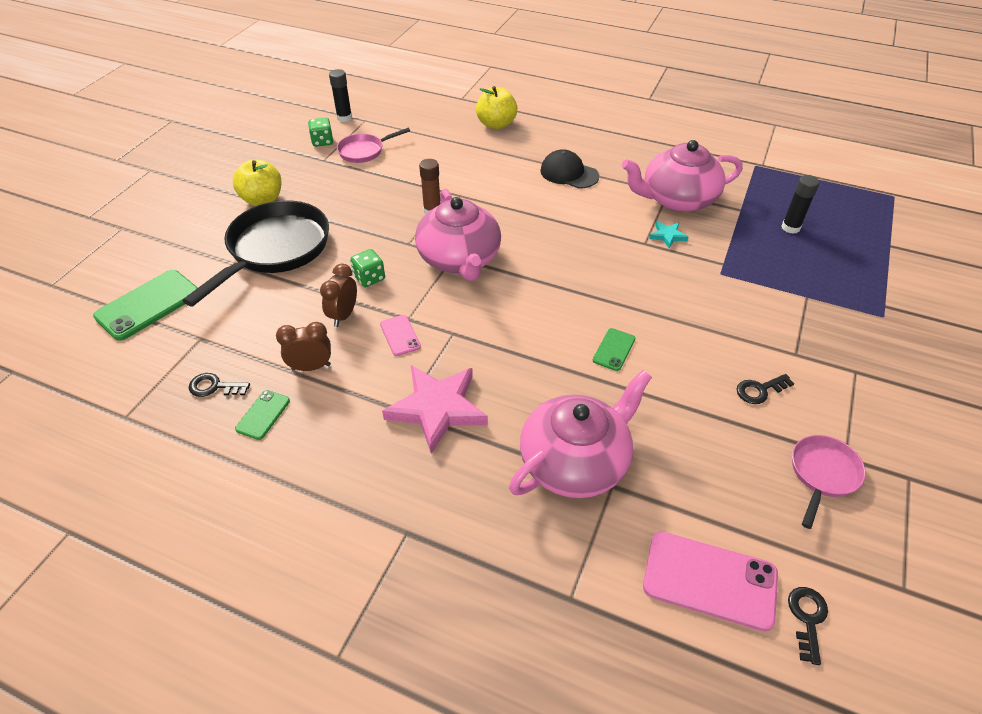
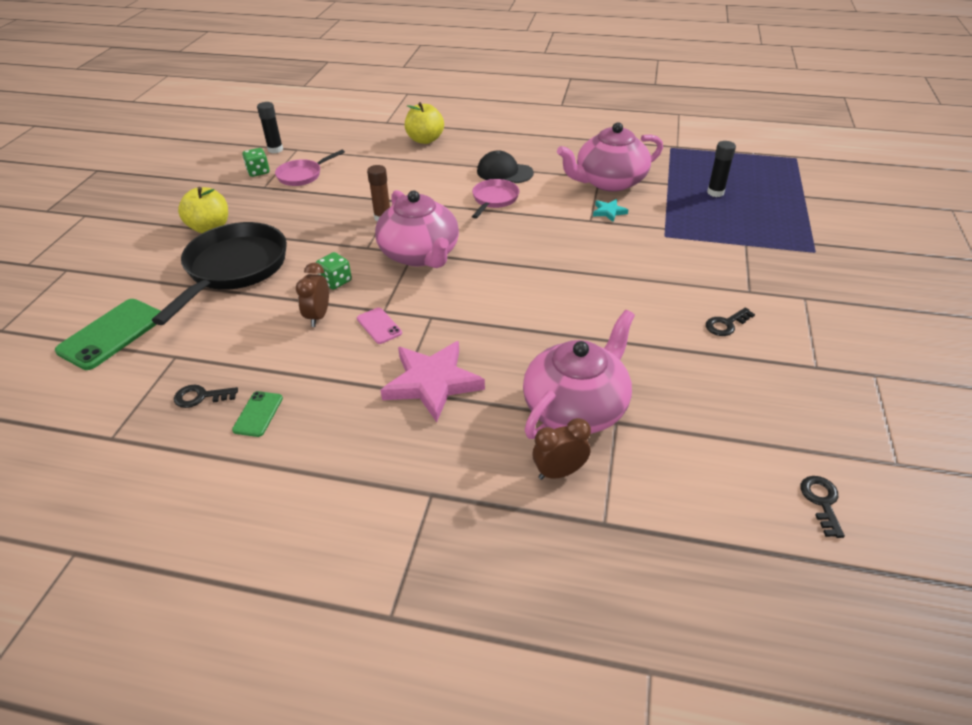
camera: 10 degrees left, 5 degrees down
brown clock [276,322,331,371] -> brown clock moved to [532,418,591,480]
green phone [593,328,635,371] -> none
pink phone [643,532,778,631] -> none
pink pan [792,435,866,529] -> pink pan moved to [472,179,519,219]

